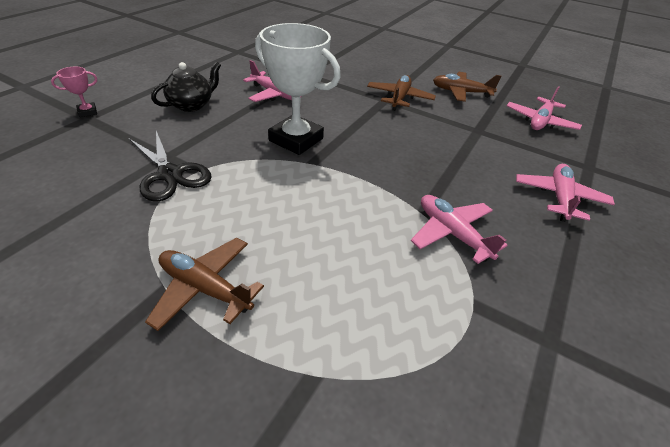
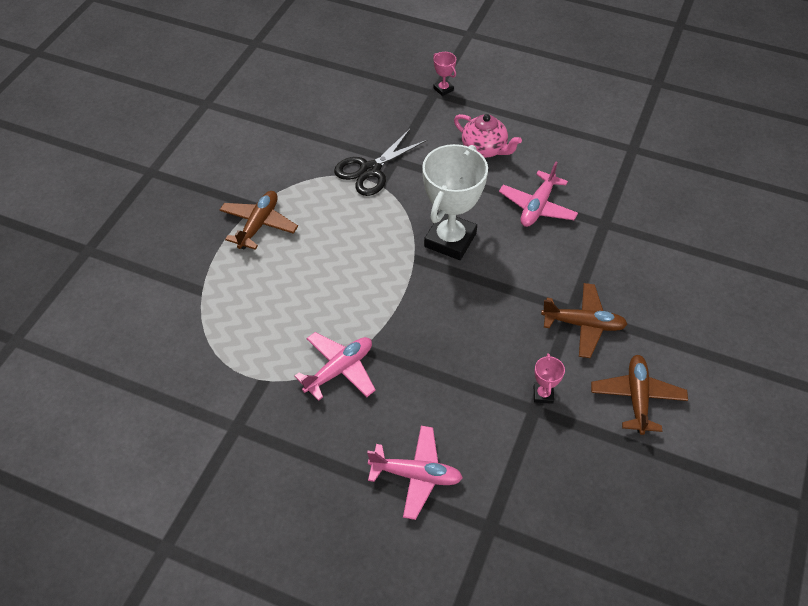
camera: 85 degrees right, 10 degrees up
black teapot [151,62,221,112] -> pink teapot [454,114,522,158]
pink plane [507,86,582,130] -> none
none -> pink trophy [534,353,565,404]

